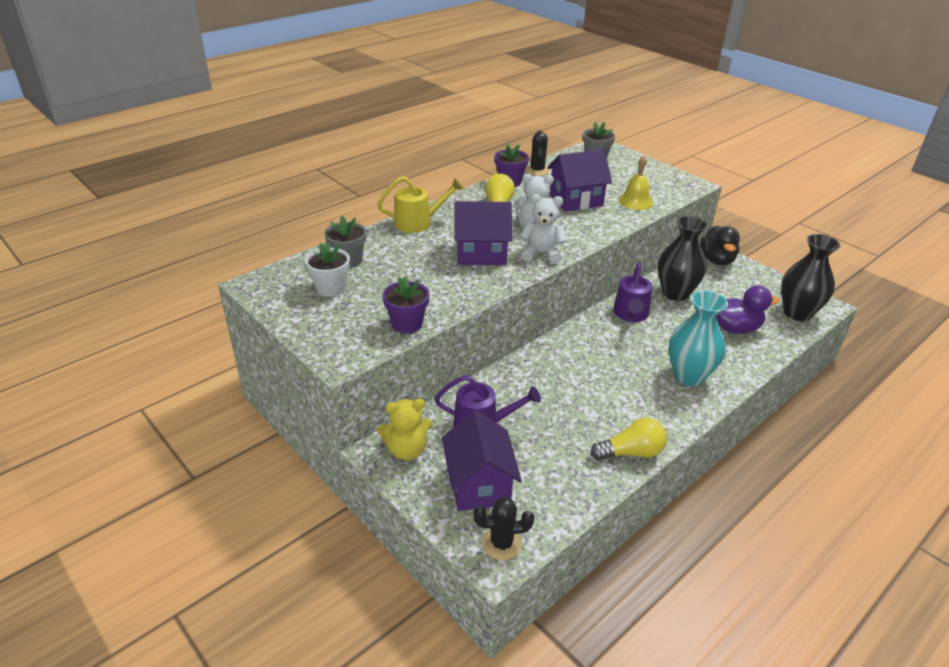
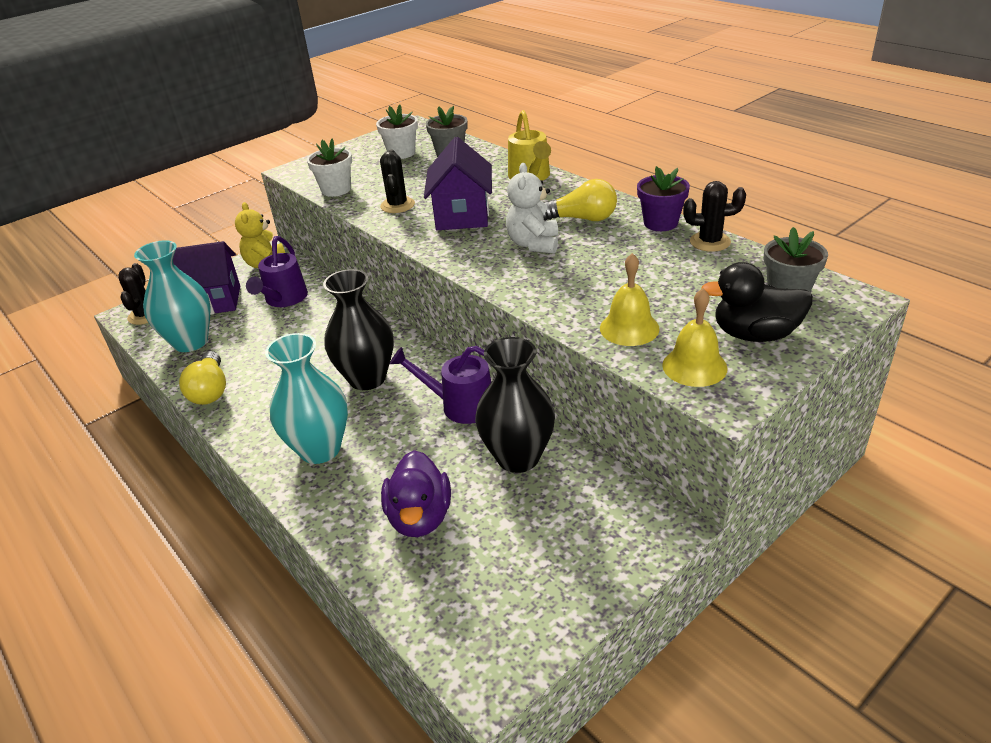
camera: 95 degrees right, 0 degrees up
purple flower pot [382,276,429,334] -> white flower pot [307,138,352,197]
white teddy bear [520,194,567,264] -> none
purple house [547,149,612,211] -> none
black duck [700,226,740,266] -> black duck moved to [701,262,813,342]
black vase [781,234,841,321] -> black vase moved to [323,269,394,390]
none -> turquoise vase [134,240,211,352]
none -> black cactus [380,150,415,213]
none -> yellow bell [662,288,728,387]

